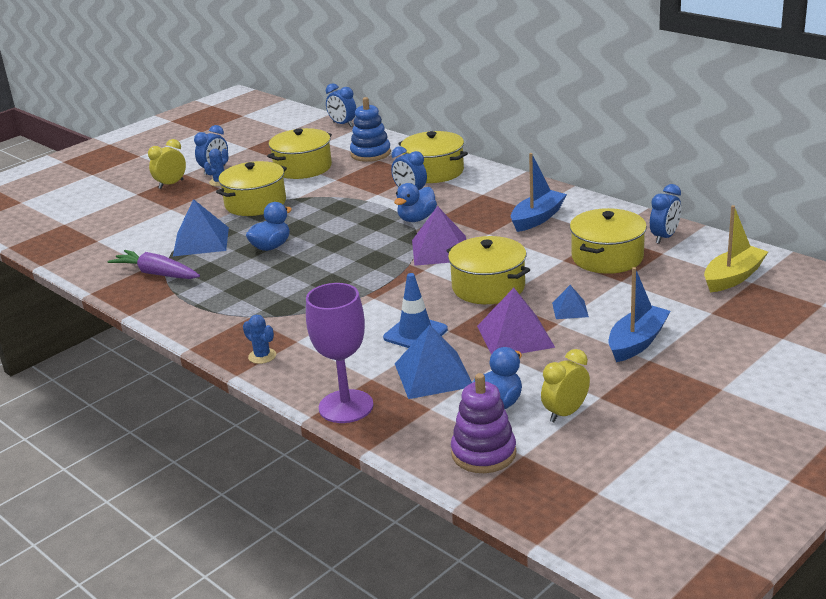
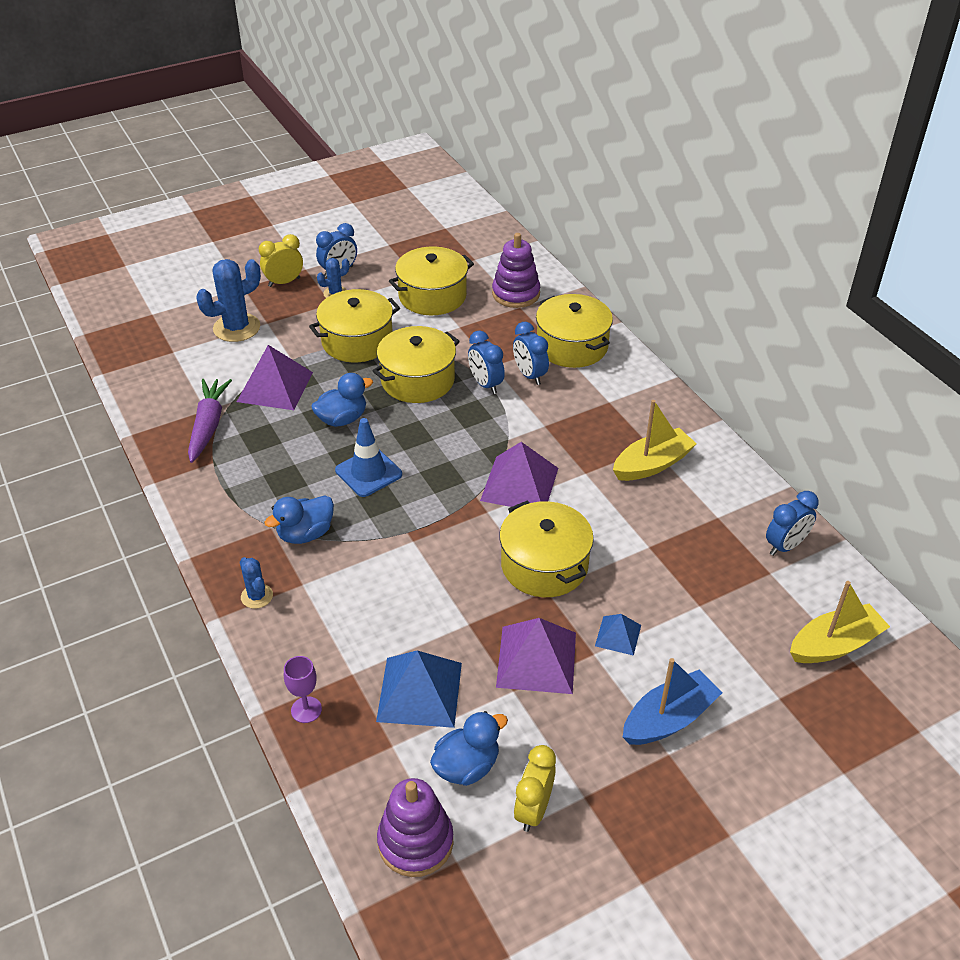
camera: 15 degrees right, 15 degrees up
purple carrot [107,250,200,279] -> purple carrot turned 45 degrees clockwise [188,379,232,463]
blue pyramid [173,199,229,256] -> purple pyramid [237,345,313,410]
purple goblet [306,283,373,423] -> purple goblet [284,656,322,723], size x0.49
blue clock [326,83,356,127] -> blue clock moved to [468,330,505,394]
blue stacking toy [350,97,391,162] -> purple stacking toy [492,233,540,308]
blue traffic cone [383,273,448,348] -> blue traffic cone moved to [335,418,402,497]
blue duck [394,183,437,222] -> blue duck moved to [264,496,334,544]
blue boat [511,153,567,232] -> yellow boat [613,400,697,481]
yellow clock [541,349,590,422] -> yellow clock turned 45 degrees counterclockwise [514,745,556,832]
yellow pot [570,208,647,274] -> yellow pot moved to [372,326,460,403]
none -> blue cactus [196,259,261,342]

